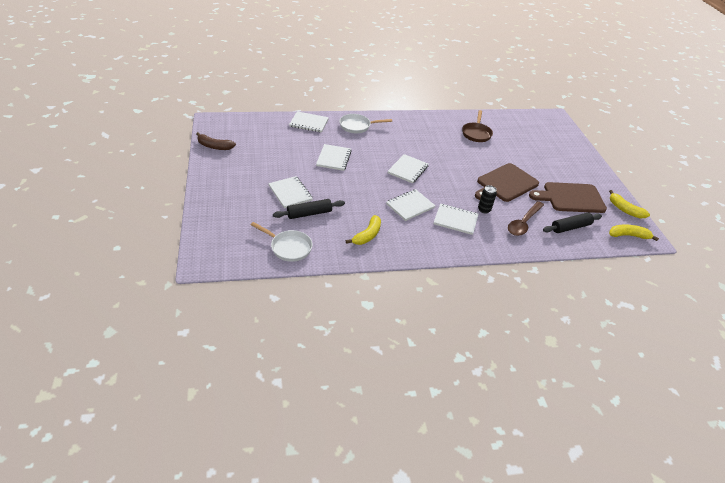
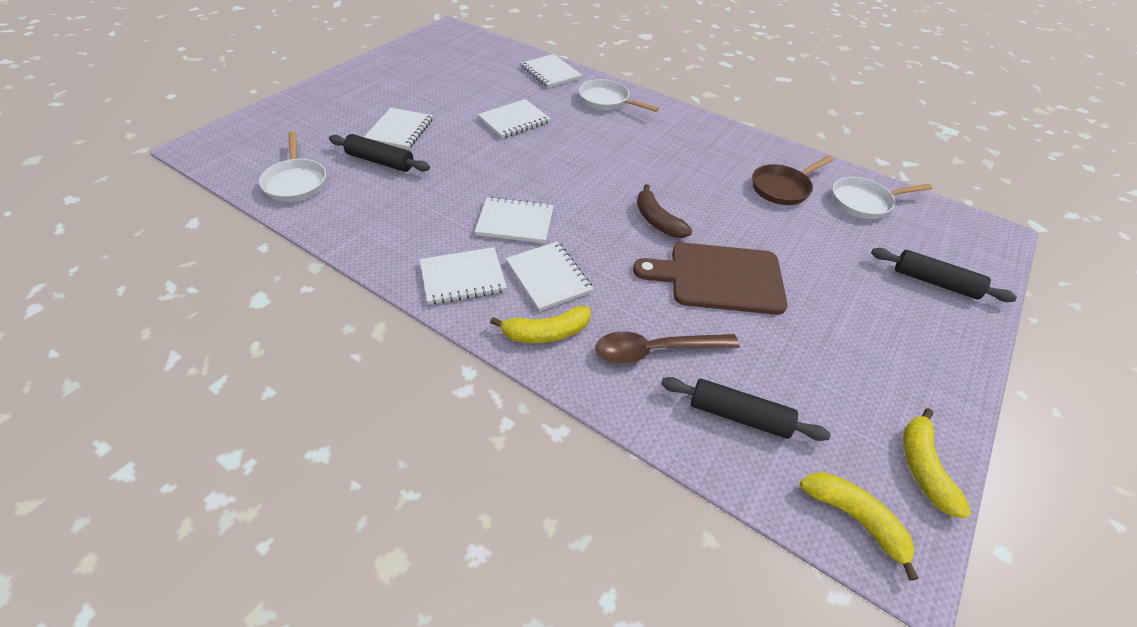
camera: 45 degrees right, 5 degrees up
brown banana [196,132,236,150] -> brown banana moved to [637,184,693,238]
yellow banana [346,215,381,245] -> yellow banana moved to [490,306,590,343]
white notebook [388,154,429,183] -> white notebook moved to [420,247,507,305]
black can [478,185,497,214] -> none
brown cutting board [529,182,607,213] -> none
none -> white pan [832,177,932,219]
none -> black rolling pin [871,248,1017,302]

